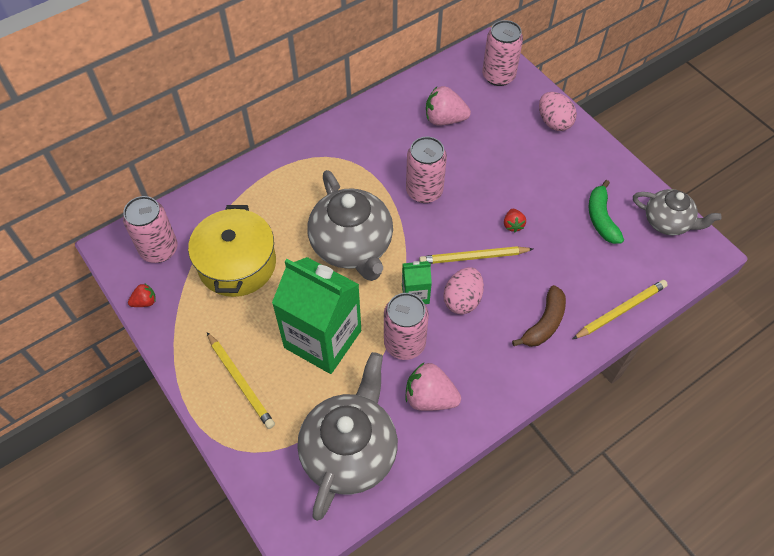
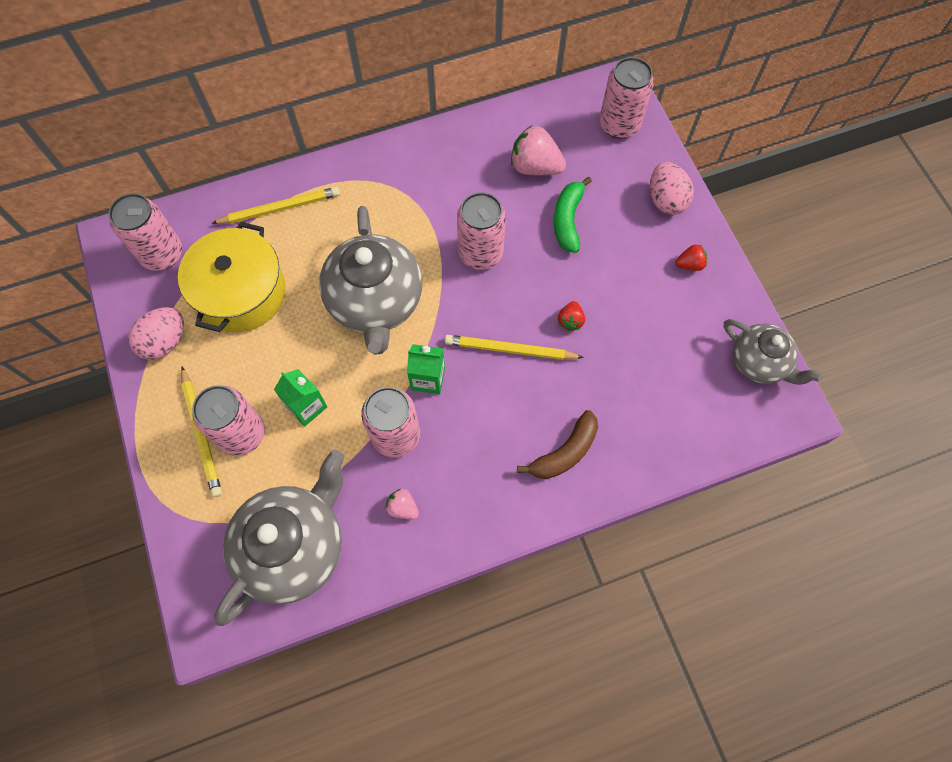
camera: 15 degrees right, 10 degrees up
red strawberry [128,283,156,307] -> red strawberry moved to [675,245,707,271]
green carton [272,257,361,374] -> green carton [274,369,327,426], size x0.45
pink strawberry [405,363,461,411] -> pink strawberry [385,489,419,519], size x0.53
pink egg [443,267,484,314] -> pink egg moved to [128,307,184,360]
yellow pencil [573,280,668,339] -> yellow pencil moved to [211,187,340,224]
green banana [589,180,624,244] -> green banana moved to [554,177,592,253]
none -> pink can [192,385,265,456]

